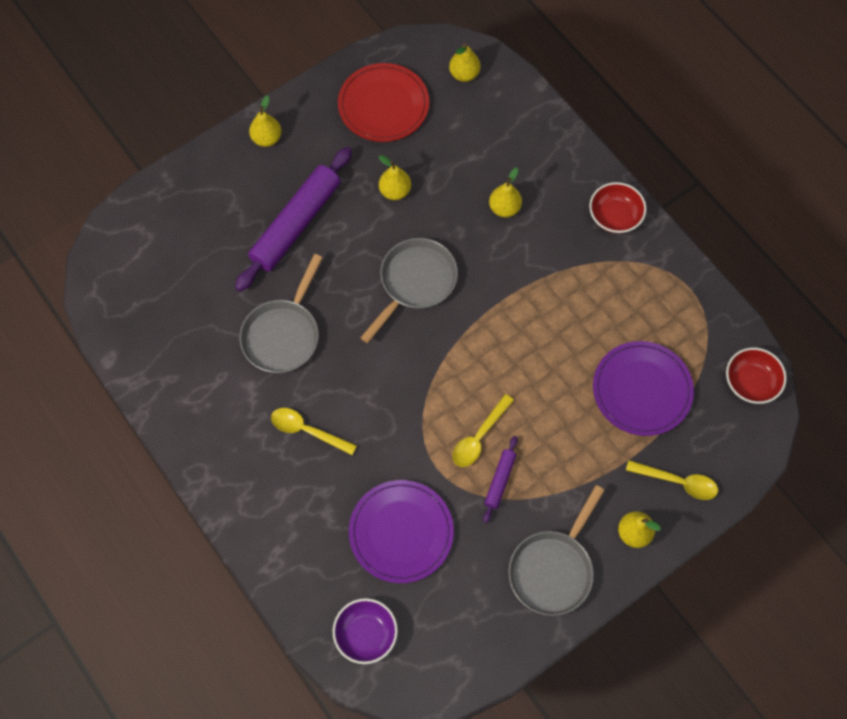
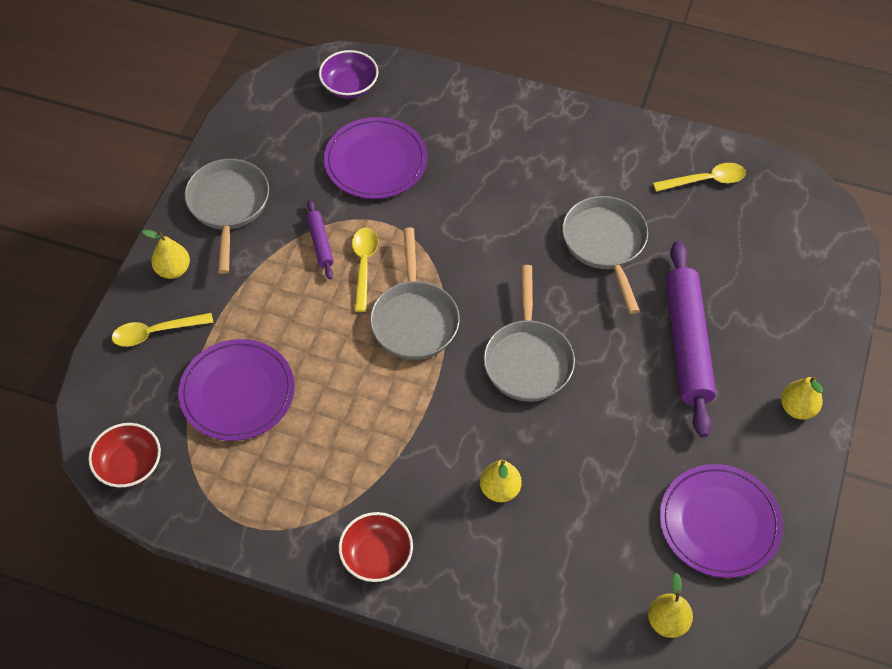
camera: 145 degrees right, 10 degrees down
yellow spoon [271,408,357,455] -> yellow spoon moved to [653,163,746,192]
red plate [338,63,429,142] -> purple plate [659,464,783,578]
yellow pear [379,155,411,200] -> none
none -> grey pan [370,227,460,360]

